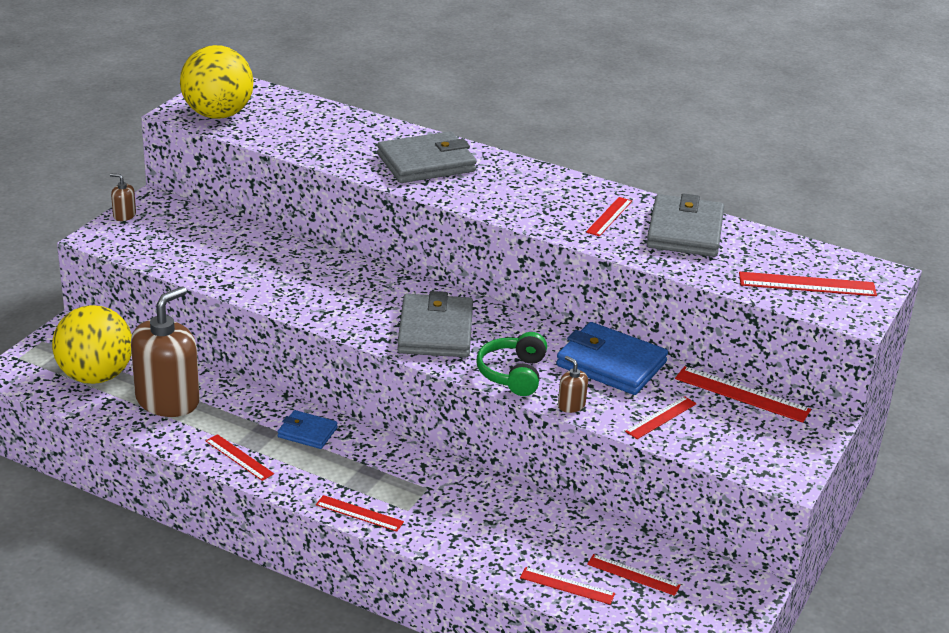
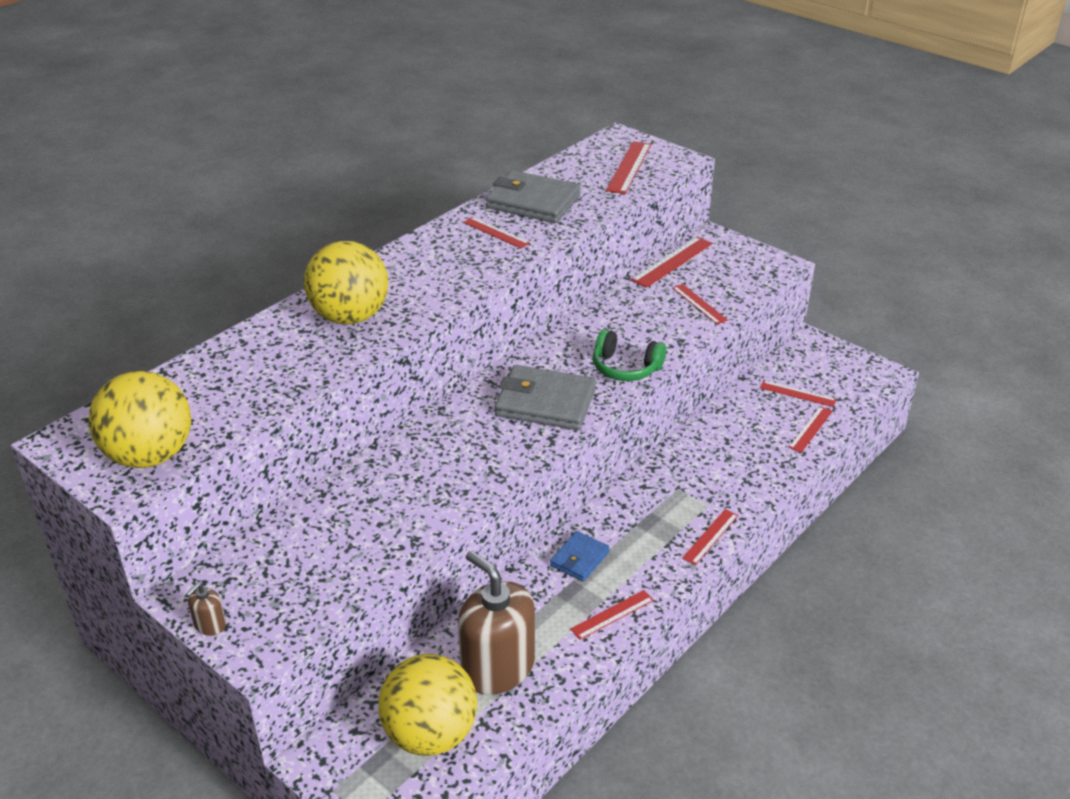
camera: 75 degrees left, 5 degrees up
grey wallet [377,131,477,183] -> yellow ball [304,241,388,324]
blue wallet [556,322,668,395] -> none
brown soap dispenser [558,356,588,413] -> none
red ruler [587,554,681,596] -> red ruler turned 75 degrees clockwise [760,381,837,407]

